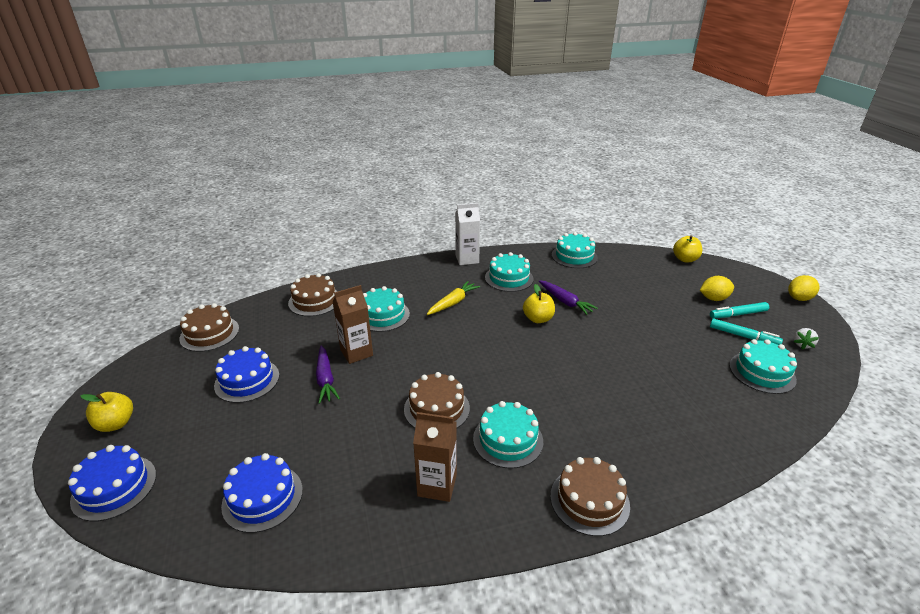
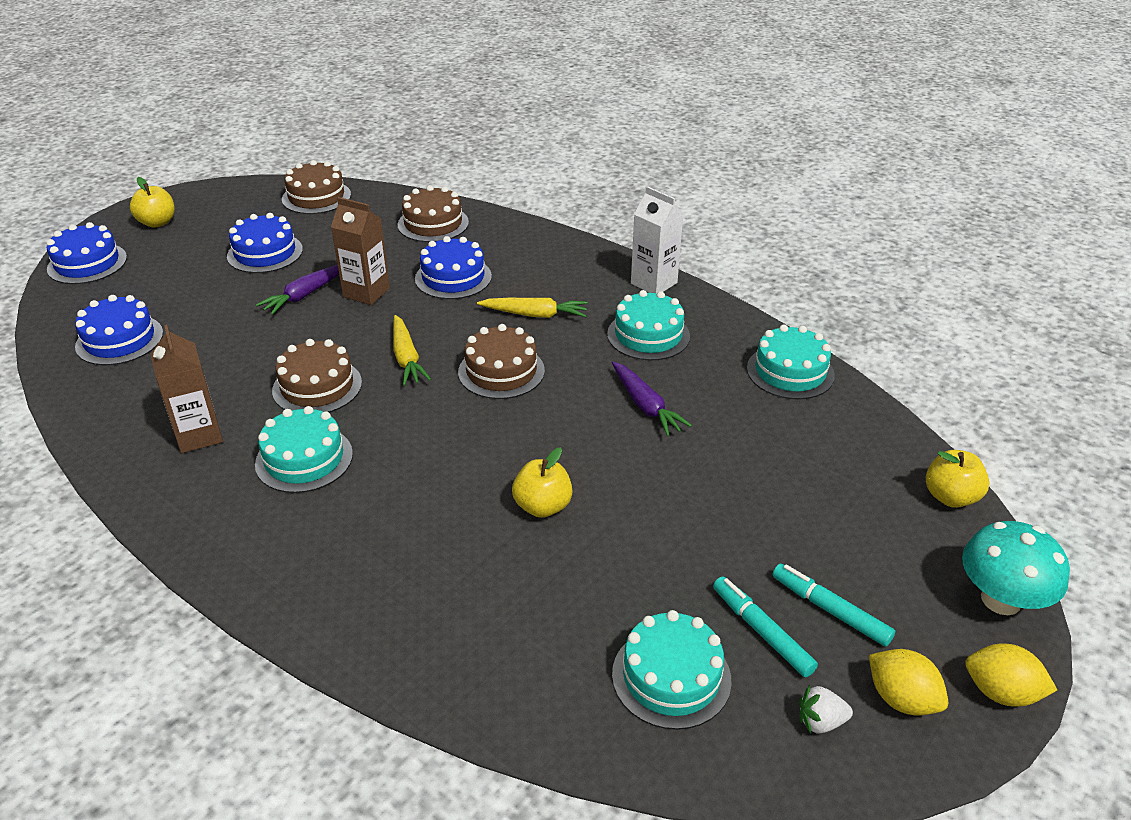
camera: 55 degrees right, 5 degrees up
turquoise cake [363,286,410,332] -> blue cake [415,236,492,299]
yellow apple [523,284,555,323] -> yellow apple moved to [512,447,573,518]
purple carrot [539,280,598,315] -> purple carrot turned 45 degrees counterclockwise [612,362,692,436]
brown cake [550,457,630,536] -> brown cake moved to [458,324,545,399]
yellow lemon [700,276,734,301] -> yellow lemon moved to [869,649,948,715]
turquoise marker [710,318,783,345] -> turquoise marker turned 150 degrees clockwise [713,577,818,677]
none -> yellow carrot [393,315,431,386]
none -> turquoise mushroom [962,521,1070,615]

